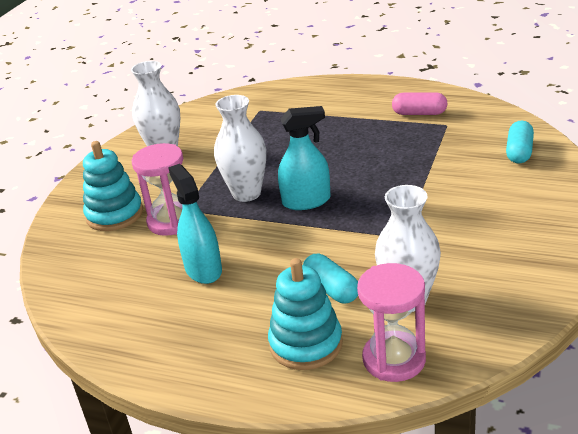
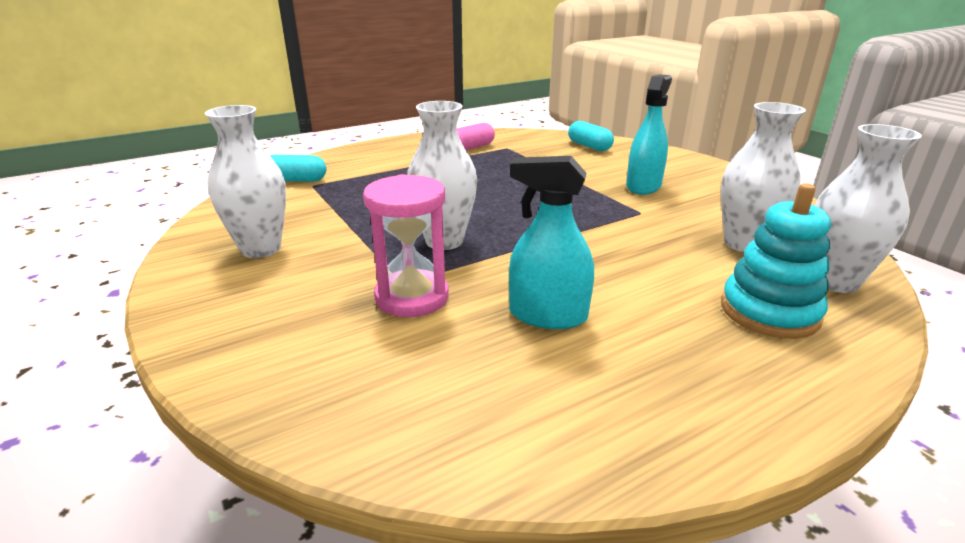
camera: 55 degrees left, 5 degrees down
turquoise stacking toy [83,141,143,231] -> none
turquoise spray bottle [278,106,331,210] -> turquoise spray bottle moved to [626,74,672,195]
turquoise capsule [303,254,358,303] -> turquoise capsule moved to [270,155,326,182]
pink hourglass [357,263,426,382] -> white vase [815,124,922,293]

